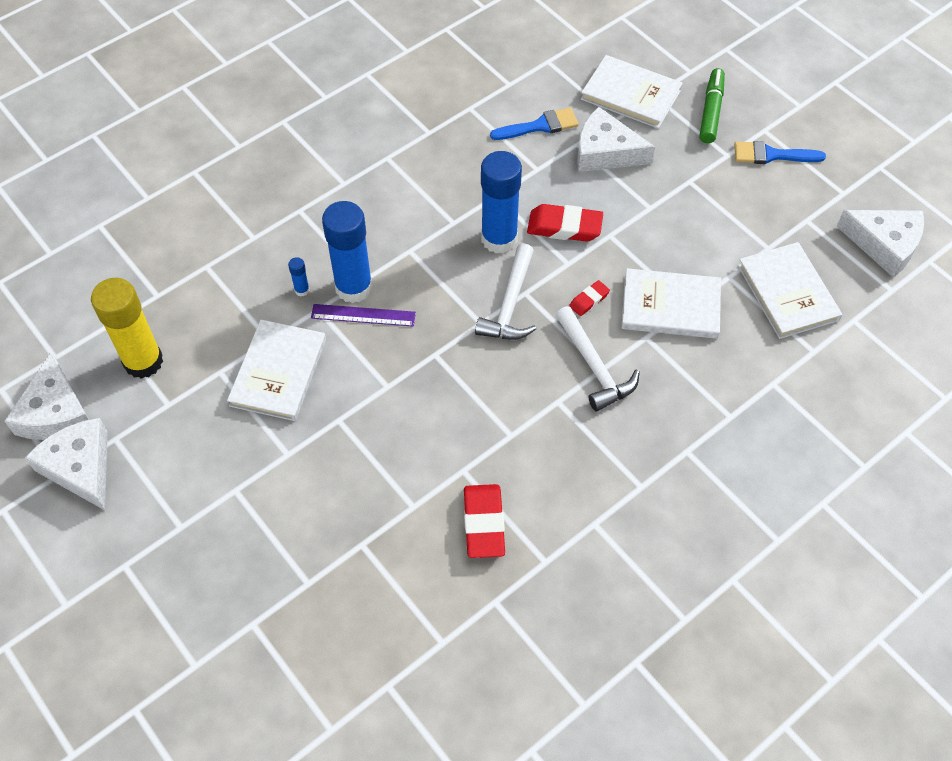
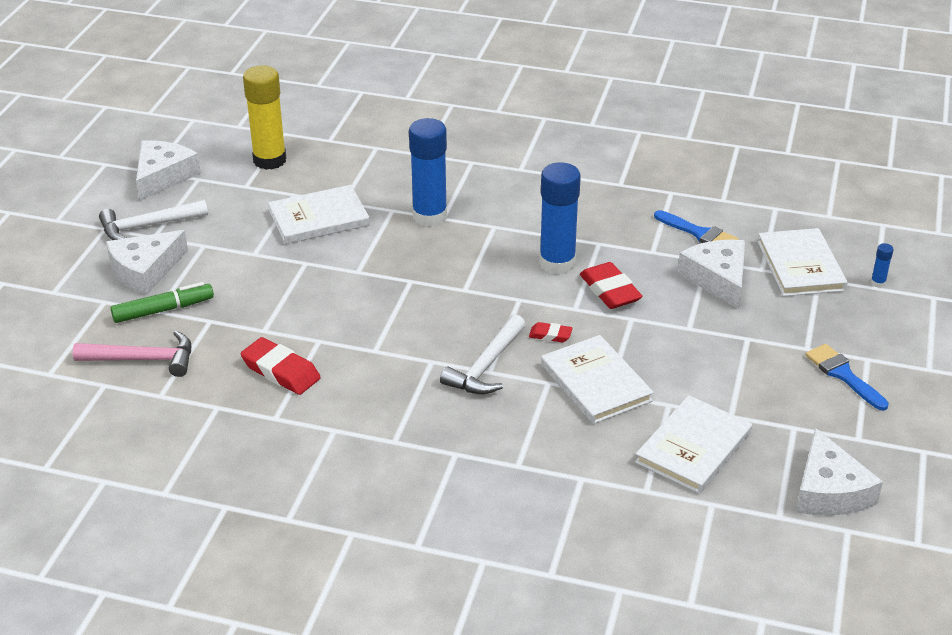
camera: 55 degrees right, 20 degrees down
white cheese [5,351,89,440] -> white cheese moved to [106,230,188,295]
blue glue stick [288,257,310,296] -> blue glue stick moved to [871,243,894,288]
purple ruler [311,304,416,327] -> none
red eraser [464,484,505,558] -> red eraser turned 75 degrees clockwise [241,337,321,395]
white hammer [475,243,536,340] -> white hammer moved to [99,200,208,240]
green marker [700,68,725,143] -> green marker moved to [111,282,214,323]
none -> pink hammer [73,331,191,377]

